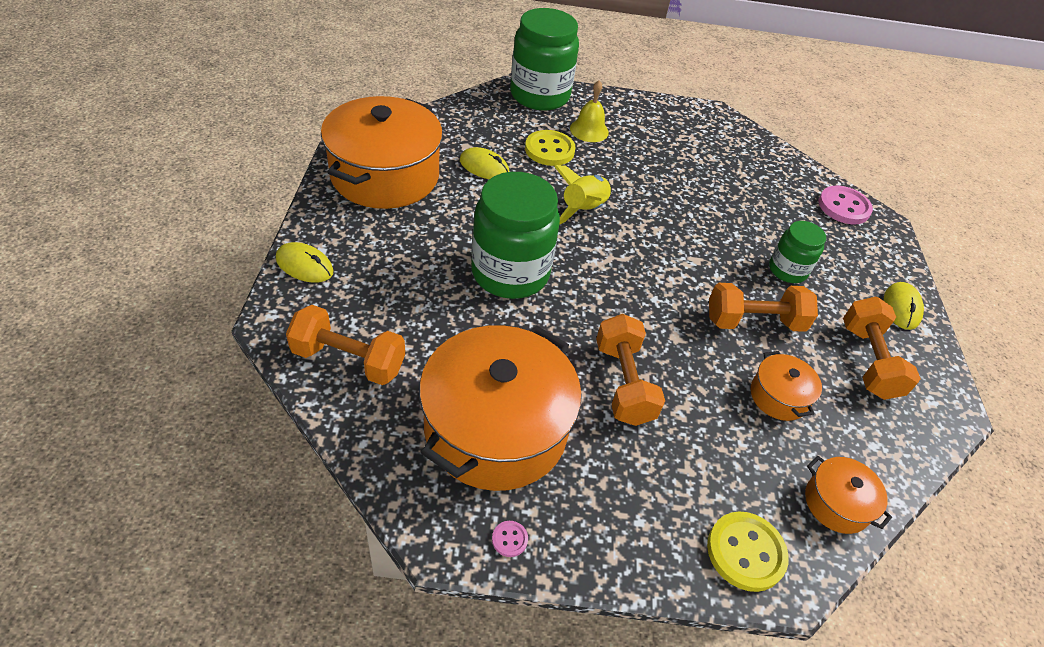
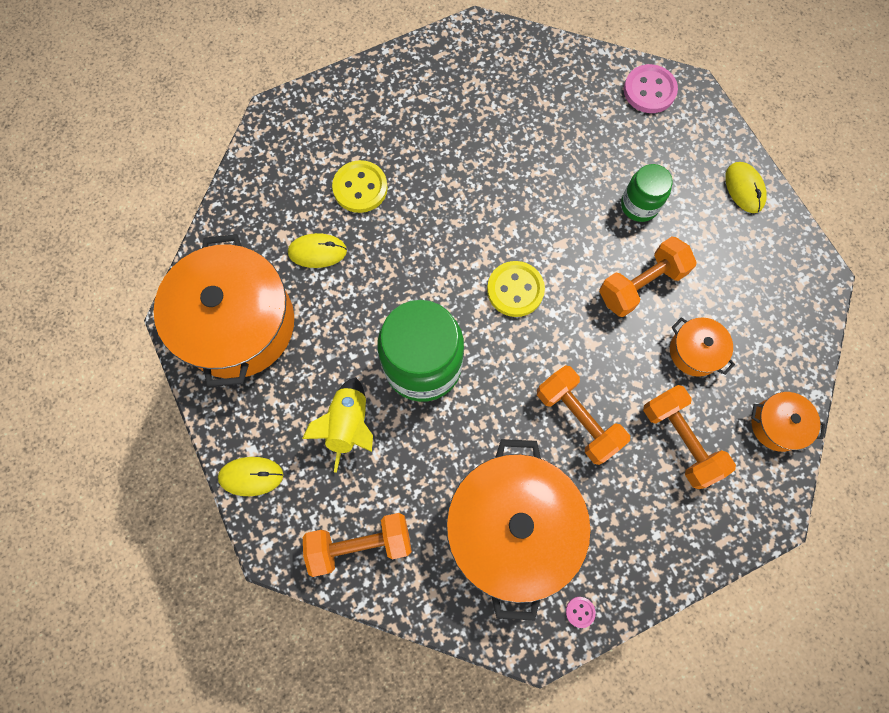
camera: 25 degrees left, 25 degrees up
green jar [510,8,579,111] -> none
yellow rocket [554,165,612,225] -> yellow rocket moved to [302,377,373,473]
yellow bell [570,80,609,142] -> none
yellow button [707,512,789,592] -> yellow button moved to [487,261,545,317]
orange dumbbell [843,297,921,400] -> orange dumbbell moved to [643,385,736,489]

